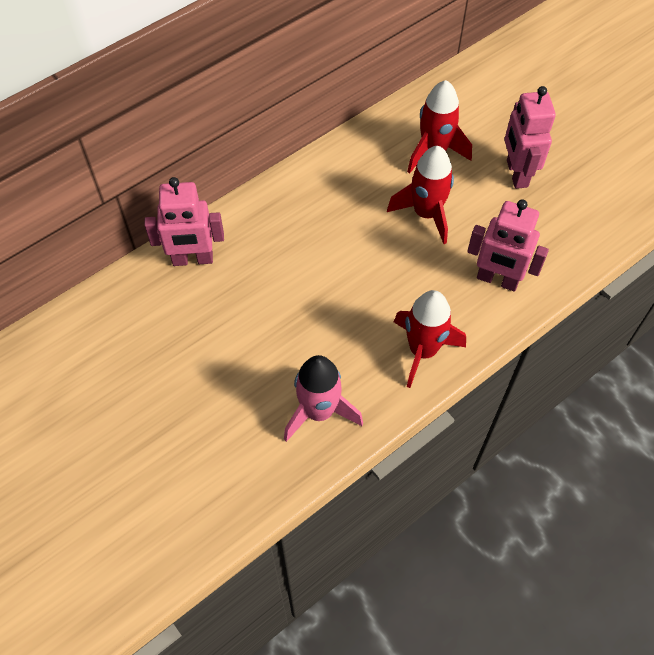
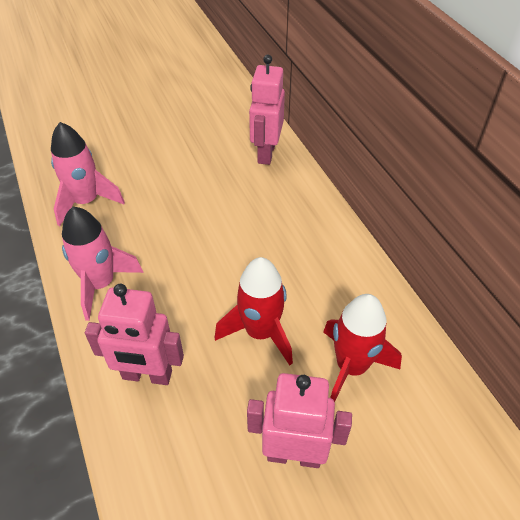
camera: 105 degrees right, 10 degrees down
red rocket [394,290,466,388] -> pink rocket [62,207,144,321]
pink robot [467,199,549,292] -> pink robot turned 120 degrees counterclockwise [85,284,184,385]

